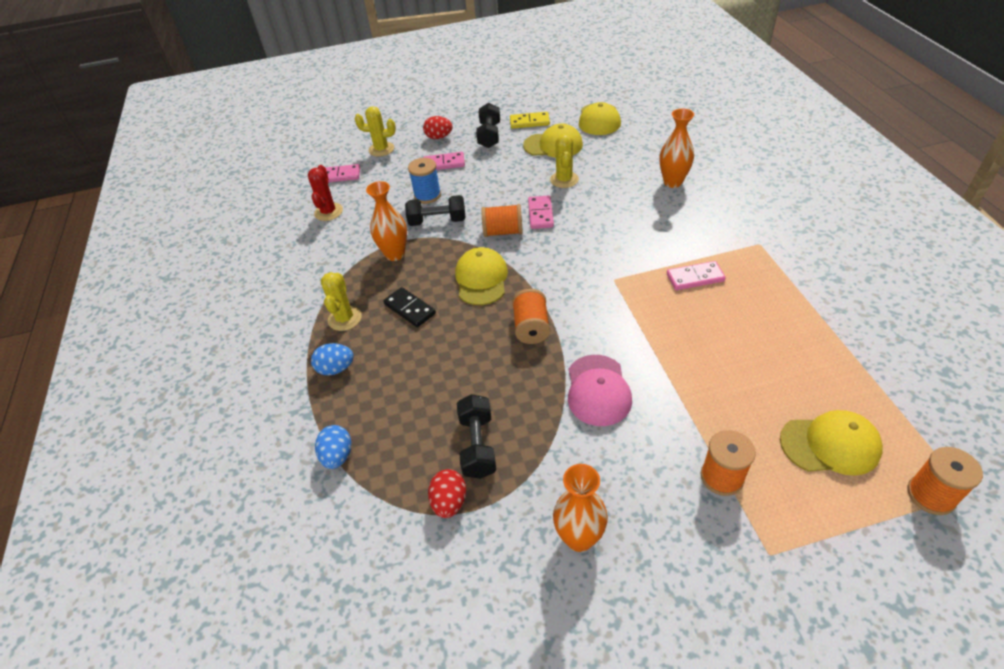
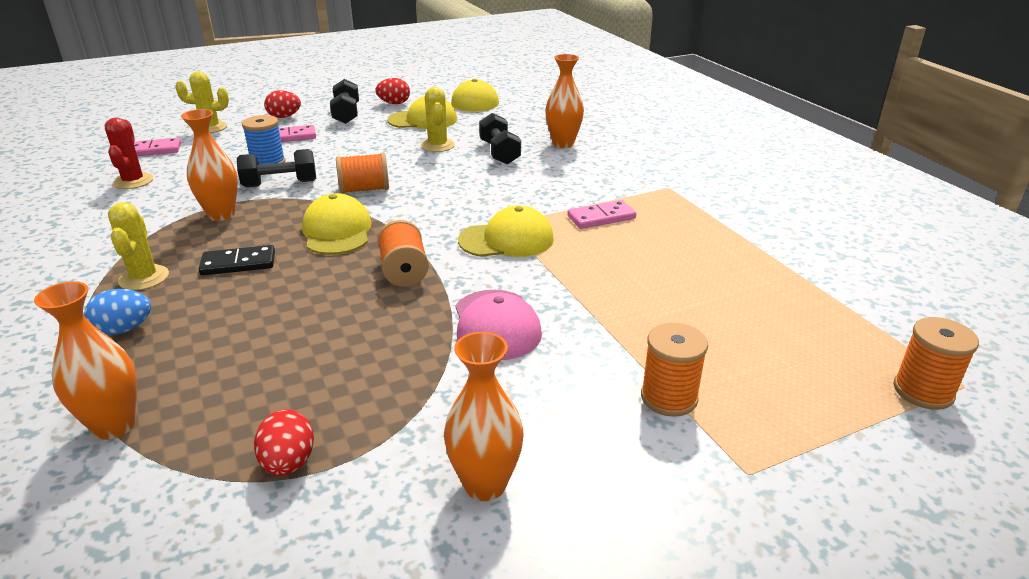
camera: 15 degrees left, 15 degrees down
blue egg [315,425,351,469] -> orange vase [34,281,137,440]
black domino [383,287,436,327] -> black domino turned 45 degrees counterclockwise [198,245,275,275]
black dumbbell [457,394,496,479] -> black dumbbell moved to [479,113,521,165]
yellow domino [510,112,550,129] -> red egg [375,78,410,104]
pink domino [528,196,554,229] -> none
yellow cap [780,410,883,476] -> yellow cap moved to [458,205,554,257]

